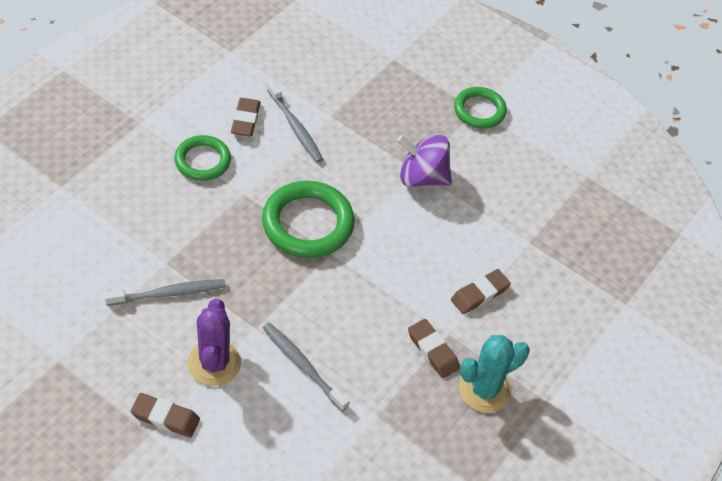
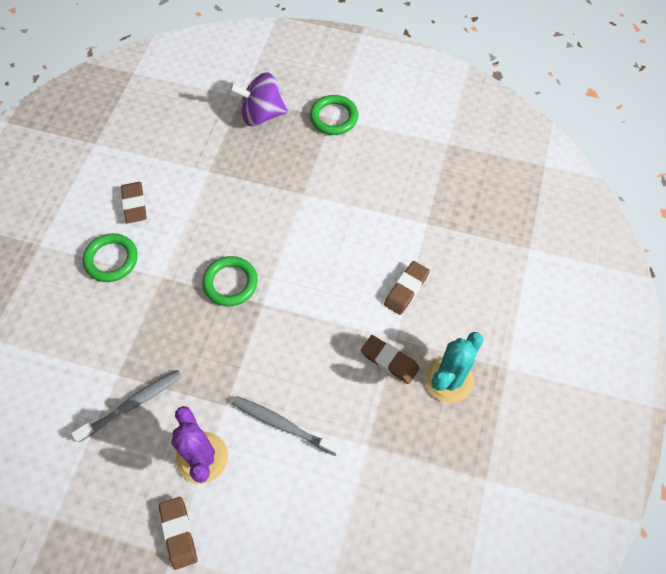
camera: 15 degrees left, 10 degrees up
brown eraser [130,393,200,438] -> brown eraser turned 75 degrees clockwise [159,497,197,570]
green ring [262,181,355,258] -> green ring [203,256,258,306], size x0.63
grey toothbrush [267,81,323,163] -> none
purple spinning top [397,135,452,187] -> purple spinning top moved to [229,72,288,126]

